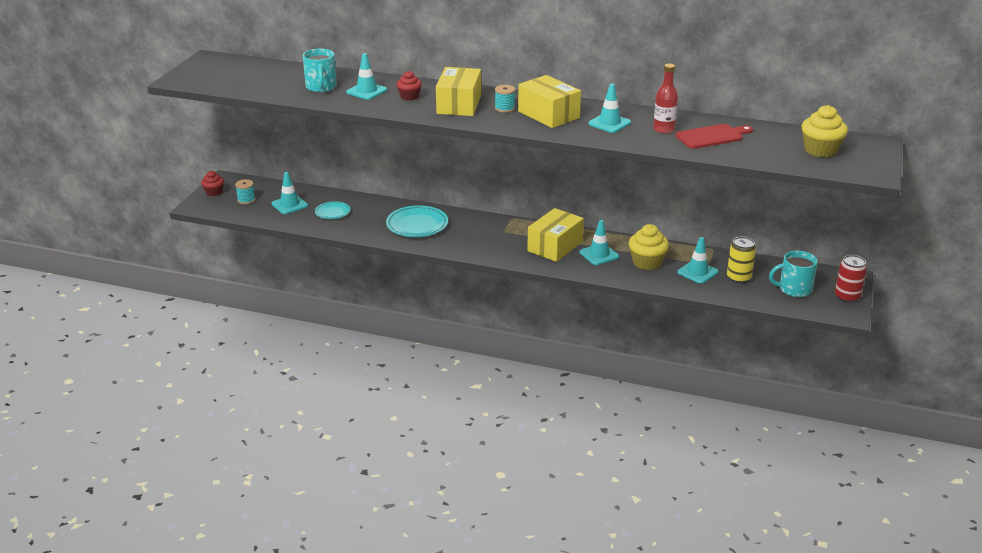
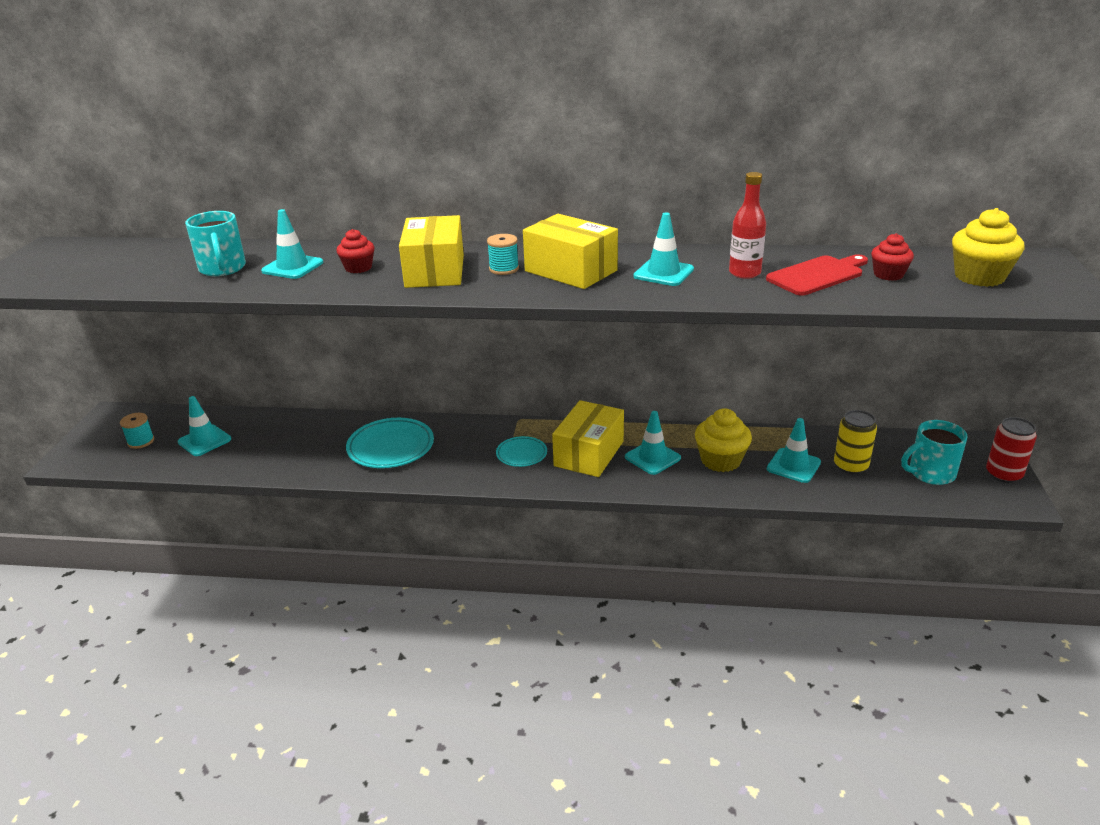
camera: 10 degrees left, 0 degrees up
red cupcake [201,171,224,196] -> red cupcake moved to [871,233,914,281]
turquoise plate [315,201,350,219] -> turquoise plate moved to [496,436,547,467]

